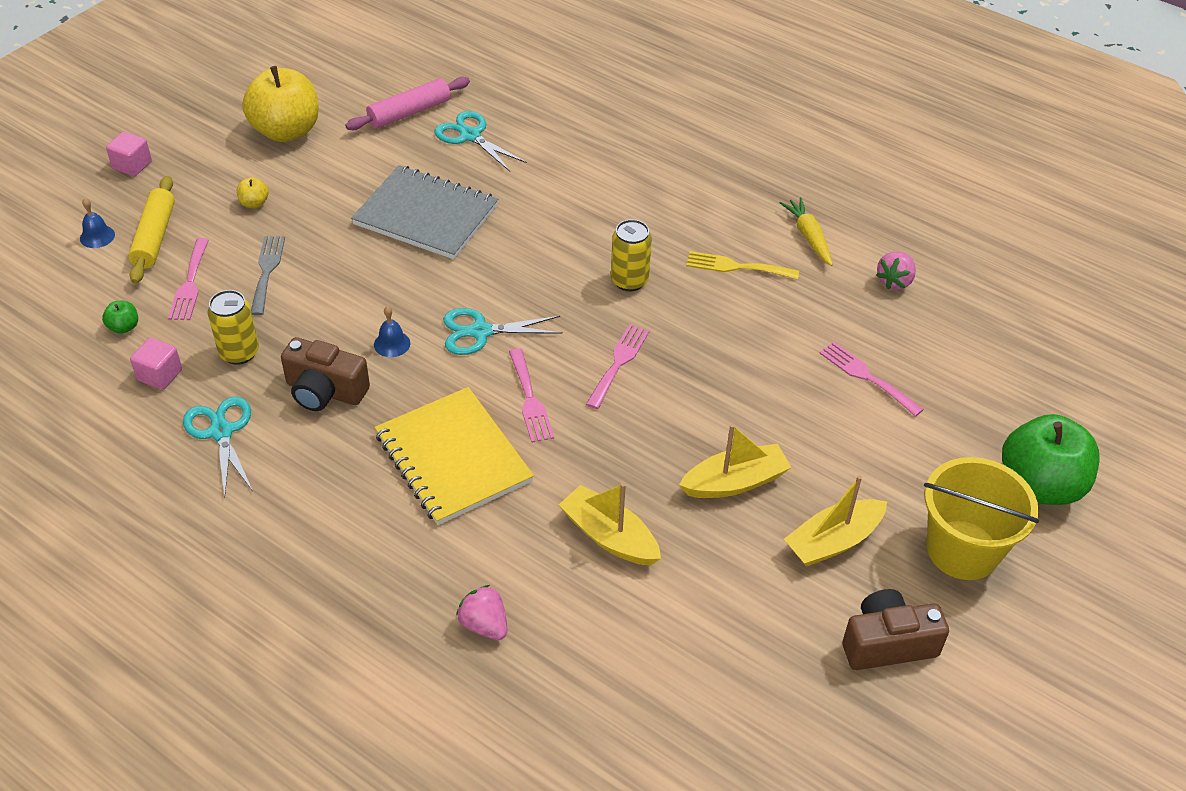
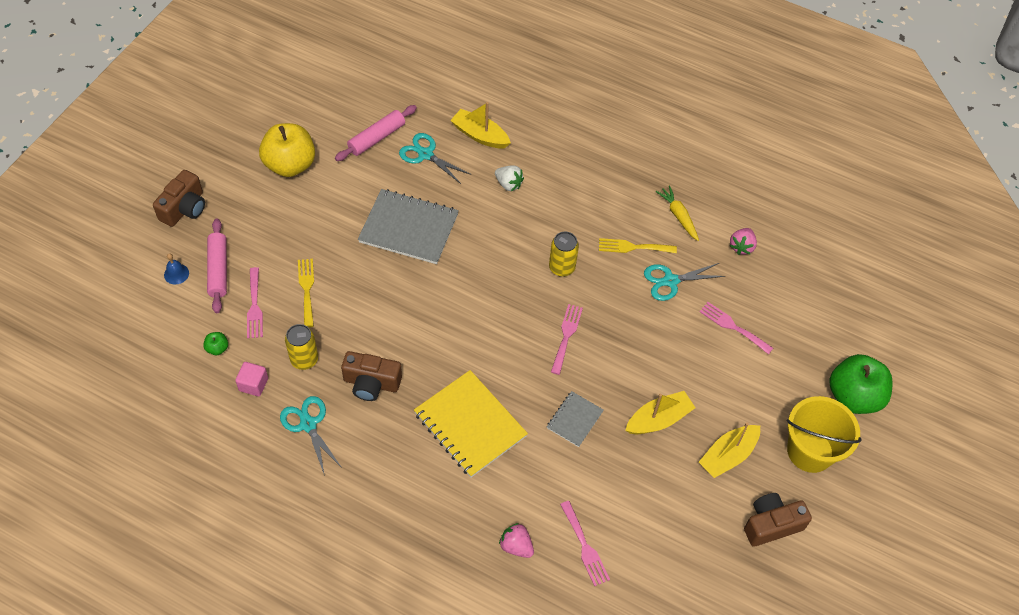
camera: 10 degrees left, 10 degrees up
pink cube [106,132,152,176] -> brown camera [153,170,205,227]
yellow rolling pin [128,176,175,284] -> pink rolling pin [207,219,227,313]
yellow apple [237,177,269,208] -> none
grey fork [251,236,285,315] -> yellow fork [298,259,314,328]
blue bell [374,306,410,357] -> none
turquoise scissors [443,308,563,355] -> turquoise scissors moved to [644,263,725,301]
pink fork [509,348,554,443] -> pink fork moved to [560,501,610,586]
yellow boat [559,483,661,566] -> yellow boat moved to [450,102,511,148]
none -> white strawberry [495,165,524,191]
none -> grey notebook [547,391,604,447]

